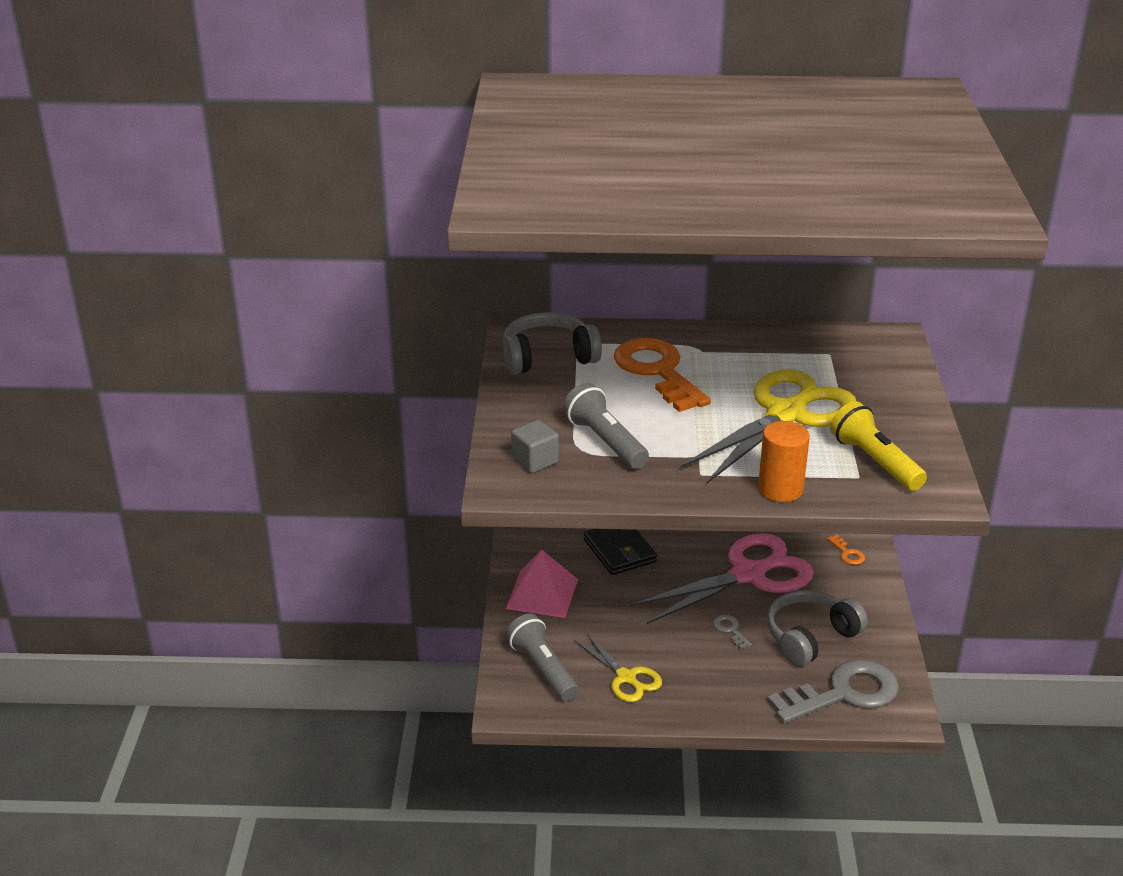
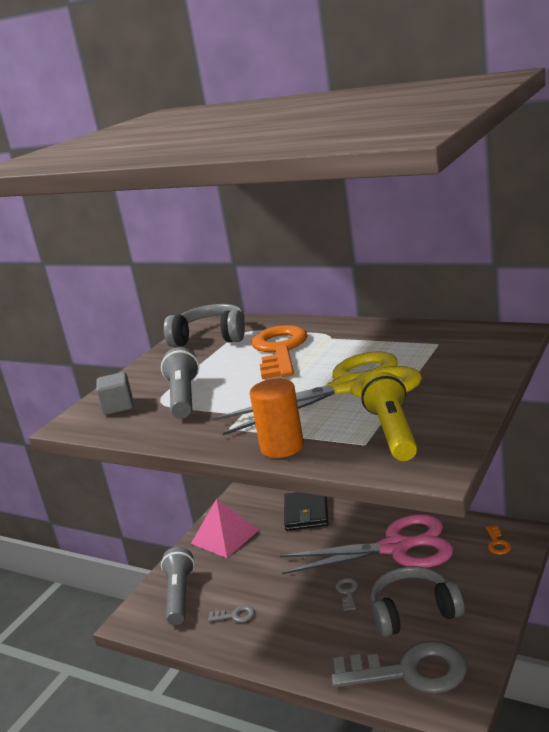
camera: 30 degrees right, 10 degrees down
yellow scissors [574,633,662,702] -> grey key [208,605,255,623]

